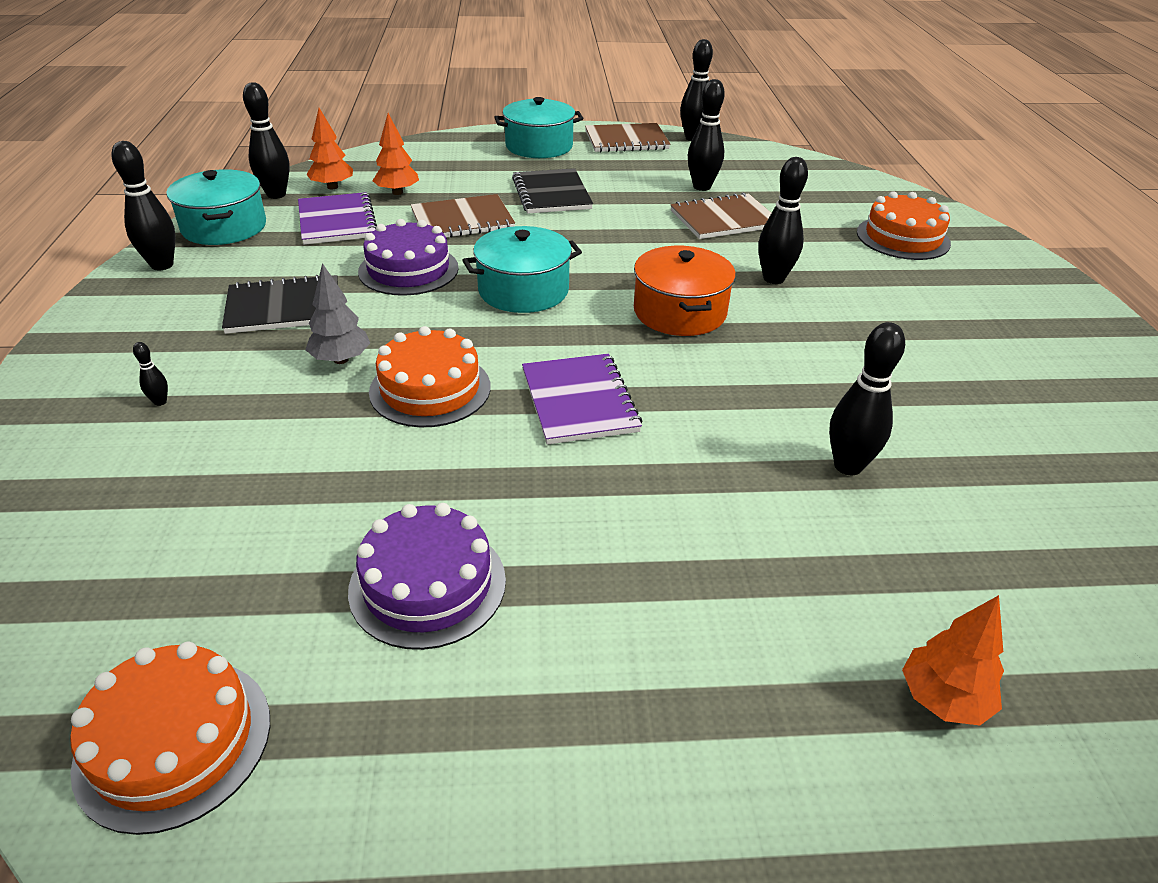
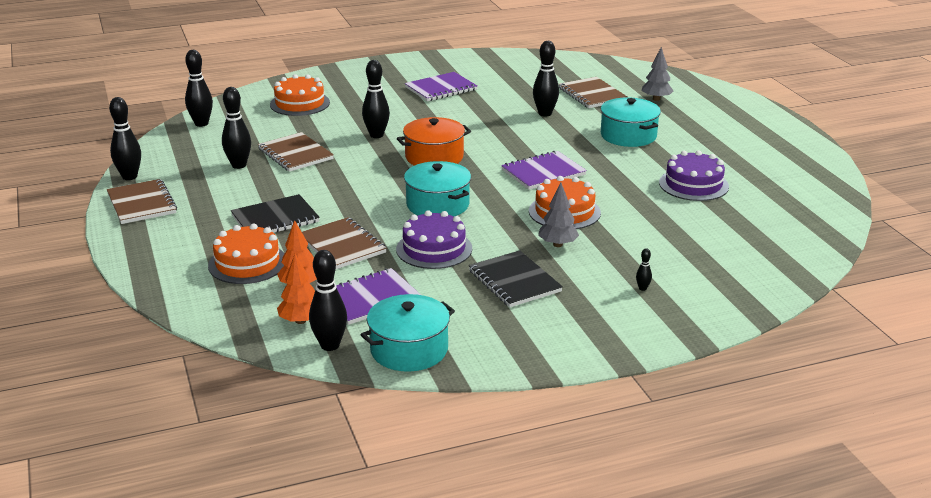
camera: 105 degrees left, 10 degrees down
orange cake [70,642,270,835] -> orange cake moved to [208,224,285,284]
black bowling pin [111,141,176,270] -> black bowling pin moved to [185,50,213,127]
turquoise pot [494,97,583,158] -> turquoise pot moved to [601,98,661,147]
orange tree [902,595,1004,725] -> grey tree [642,47,673,101]
none -> purple notebook [405,72,478,101]
none -> brown notebook [559,77,628,108]

